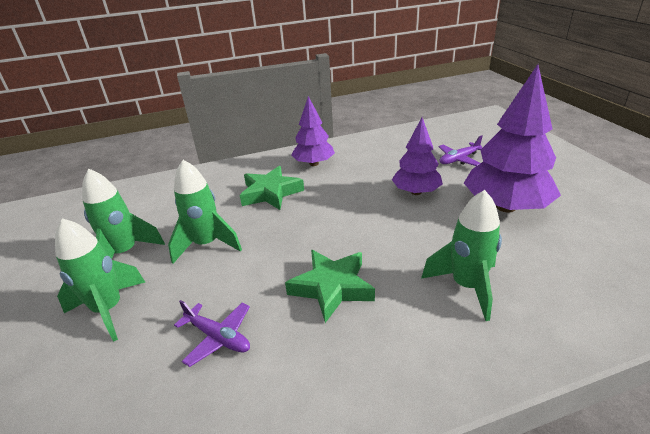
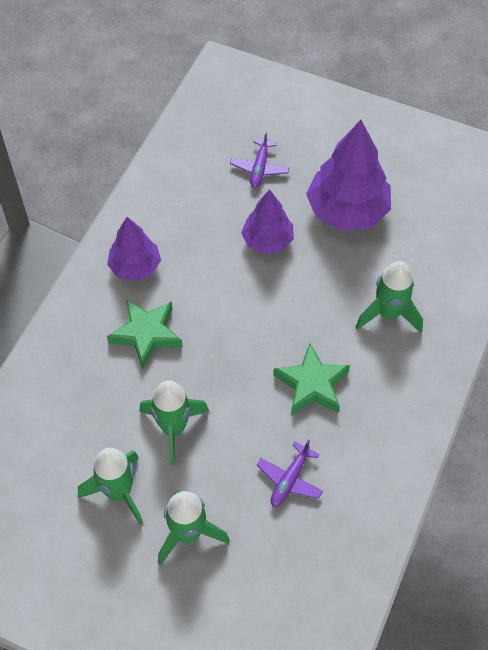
camera: 50 degrees left, 25 degrees up
purple plane [174,300,250,367] -> purple plane turned 135 degrees clockwise [257,439,323,507]

